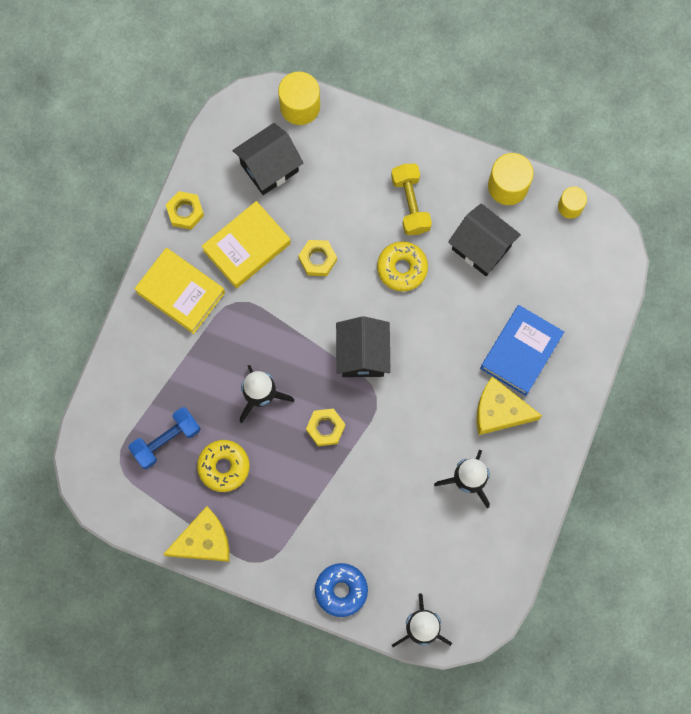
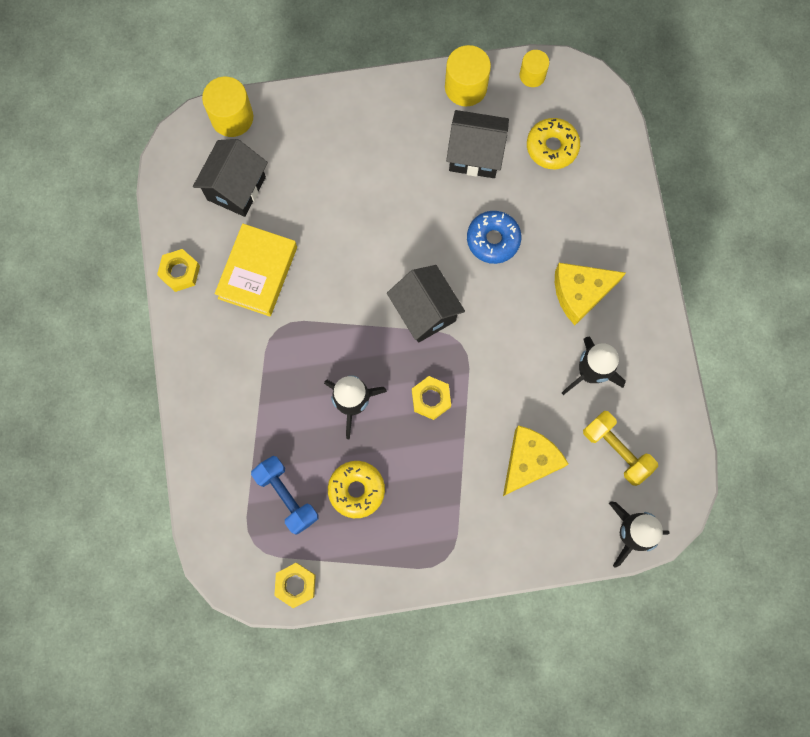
camera: 30 degrees left, 0 degrees up
blue dumbbell [128,407,201,469] -> blue dumbbell turned 60 degrees counterclockwise [251,456,318,535]
yellow book [134,248,225,334] -> none
yellow cheese [163,506,230,562] -> yellow cheese moved to [503,425,568,496]
yellow nut [298,240,337,276] -> yellow nut moved to [274,563,316,608]
blue donut [315,563,368,617] -> blue donut moved to [467,211,521,264]
yellow donut [377,241,428,292] -> yellow donut moved to [527,118,580,169]
yellow dumbbell [391,164,432,235] -> yellow dumbbell moved to [583,411,658,486]
blue book [480,305,564,396] -> none

